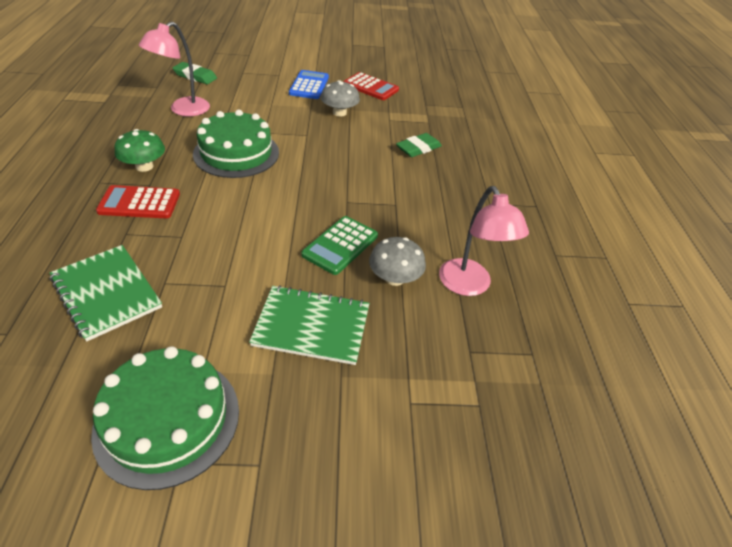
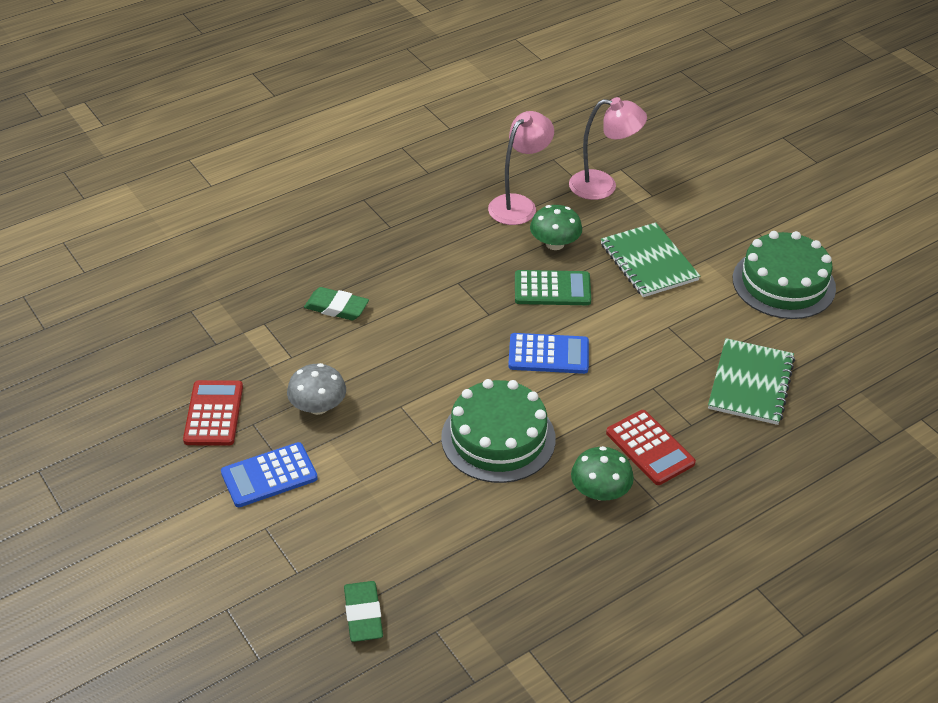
camera: 120 degrees left, 0 degrees up
pink lamp [139,22,210,117] -> pink lamp moved to [569,97,647,200]
grey mushroom [369,237,426,286] -> green mushroom [530,205,582,250]
none -> blue calculator [508,333,589,374]

